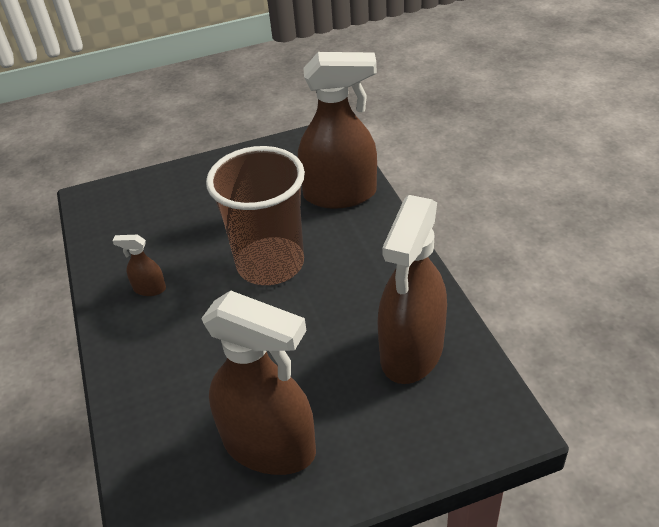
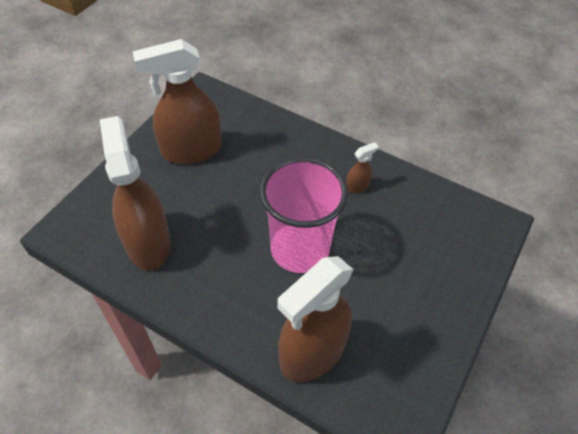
camera: 135 degrees right, 10 degrees up
brown cup [206,146,305,285] -> pink cup [260,157,348,273]

